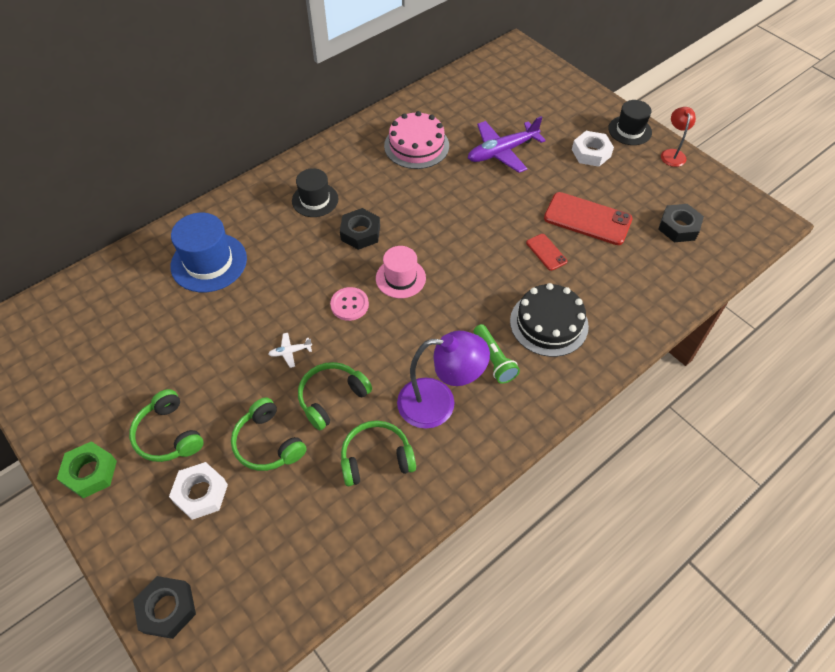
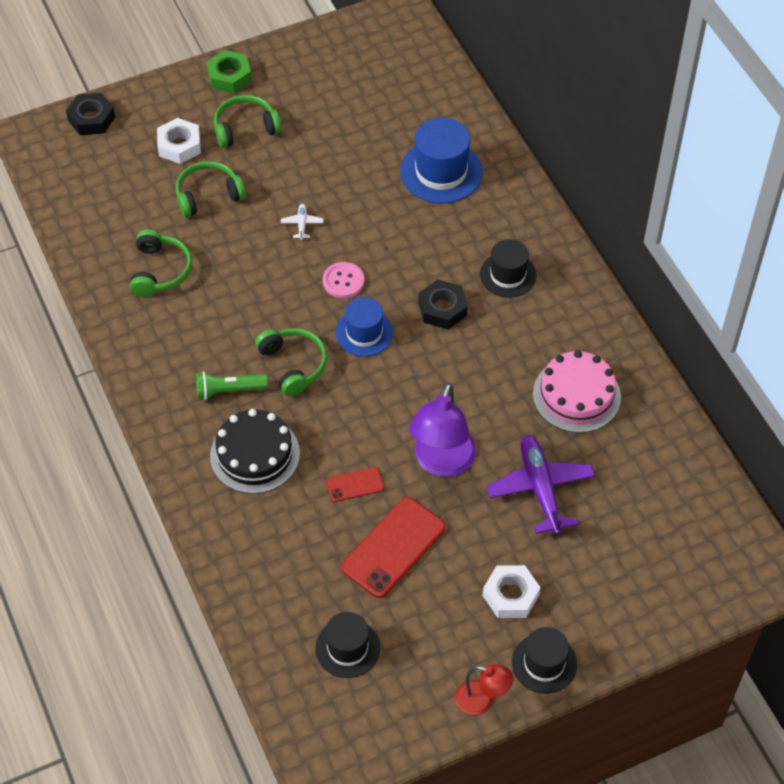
camera: 105 degrees right, 0 degrees up
green headphones [298,362,372,430] -> green headphones moved to [255,328,327,396]
pink hat [376,246,426,298] -> blue hat [335,297,393,357]
purple lamp [397,331,490,429] -> purple lamp moved to [409,383,476,477]
black nut [658,204,704,242] -> black hat [315,612,380,678]

